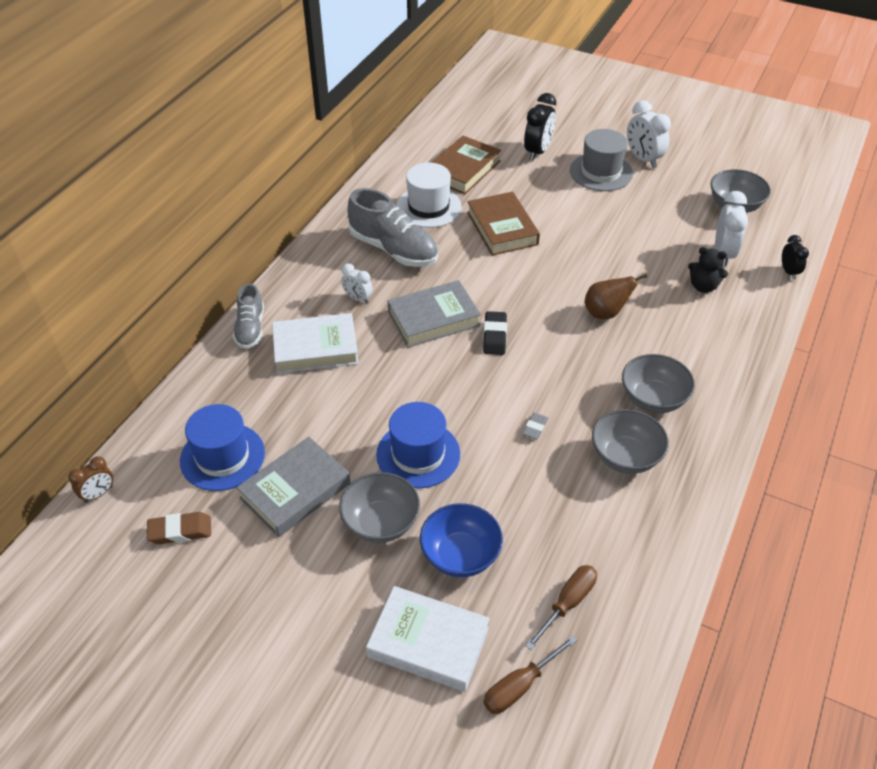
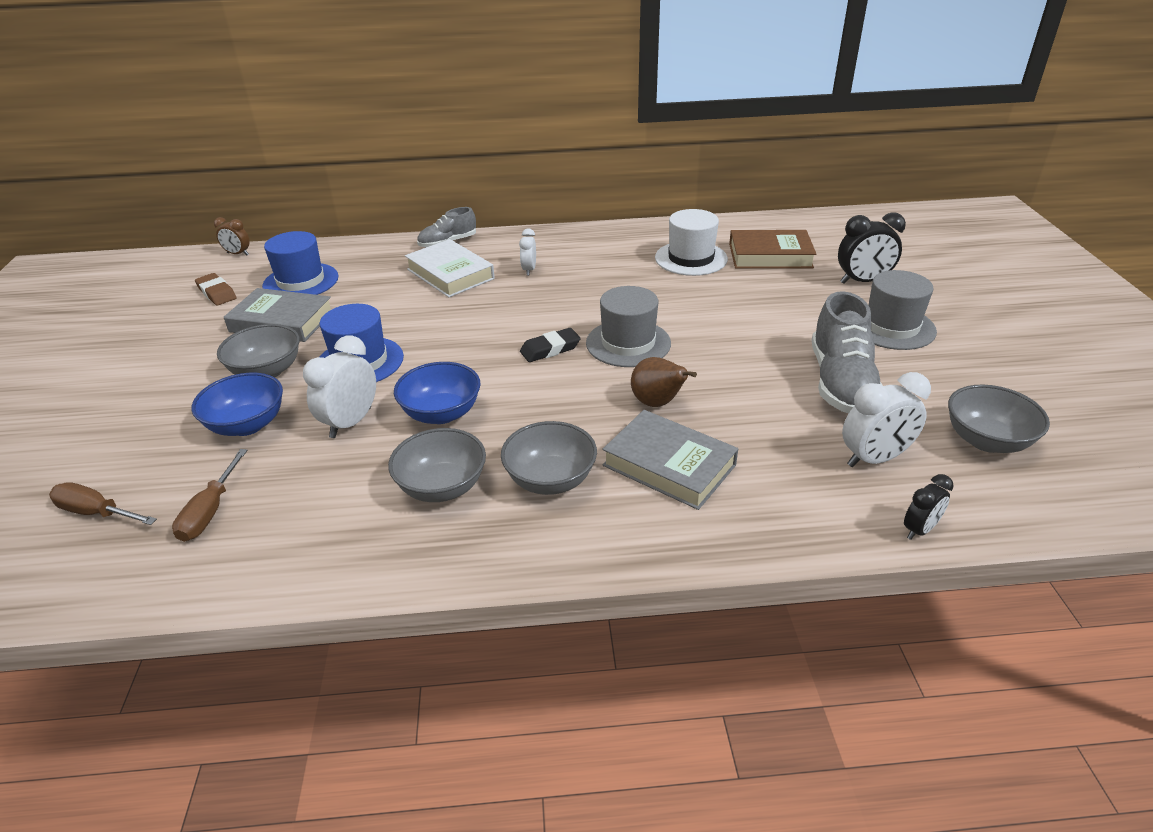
camera: 60 degrees right, 10 degrees down
grey shoe [348,188,438,267] -> grey shoe moved to [812,291,883,413]
white book [366,586,490,692] -> none
grey book [388,280,481,347] -> grey book moved to [602,410,738,510]
brown book [467,192,540,256] -> none
grey eraser [522,412,548,439] -> blue bowl [394,362,481,424]
brown screwdriver [525,565,597,650] -> brown screwdriver turned 90 degrees clockwise [172,449,248,542]
white clock [627,100,671,168] -> white clock moved to [303,335,376,438]
black teddy bear [688,247,728,293] -> none
none -> grey hat [586,286,671,367]

